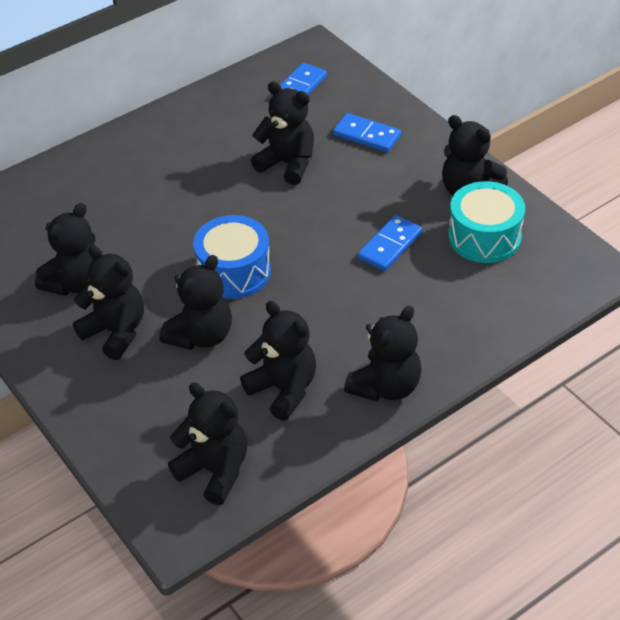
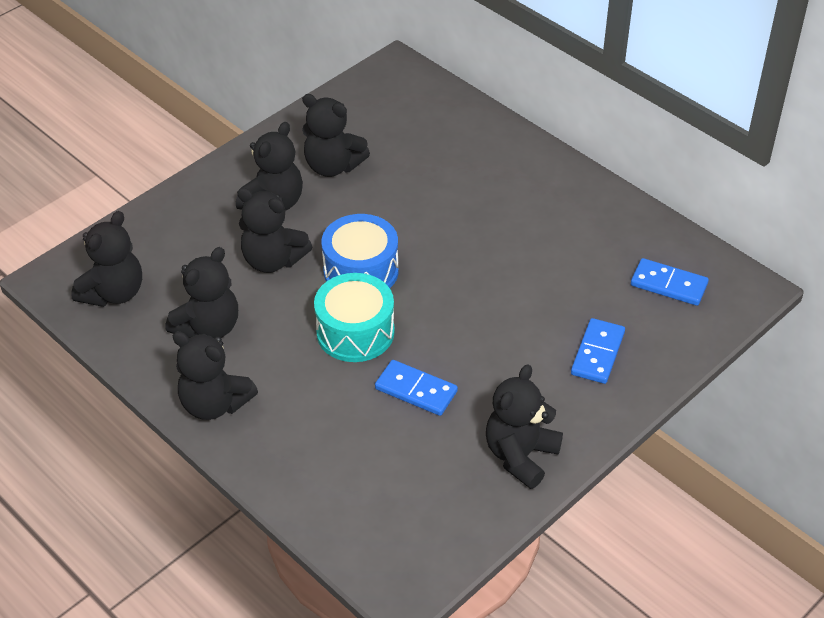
camera: 80 degrees right, 0 degrees up
black teddy bear [251,81,314,185] -> none
turquoise drum [448,181,525,263] -> turquoise drum moved to [314,273,395,362]

